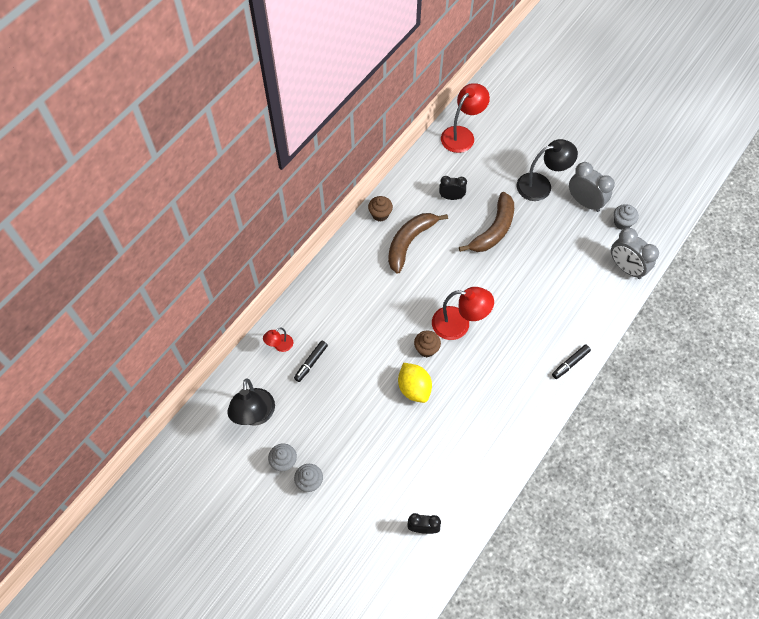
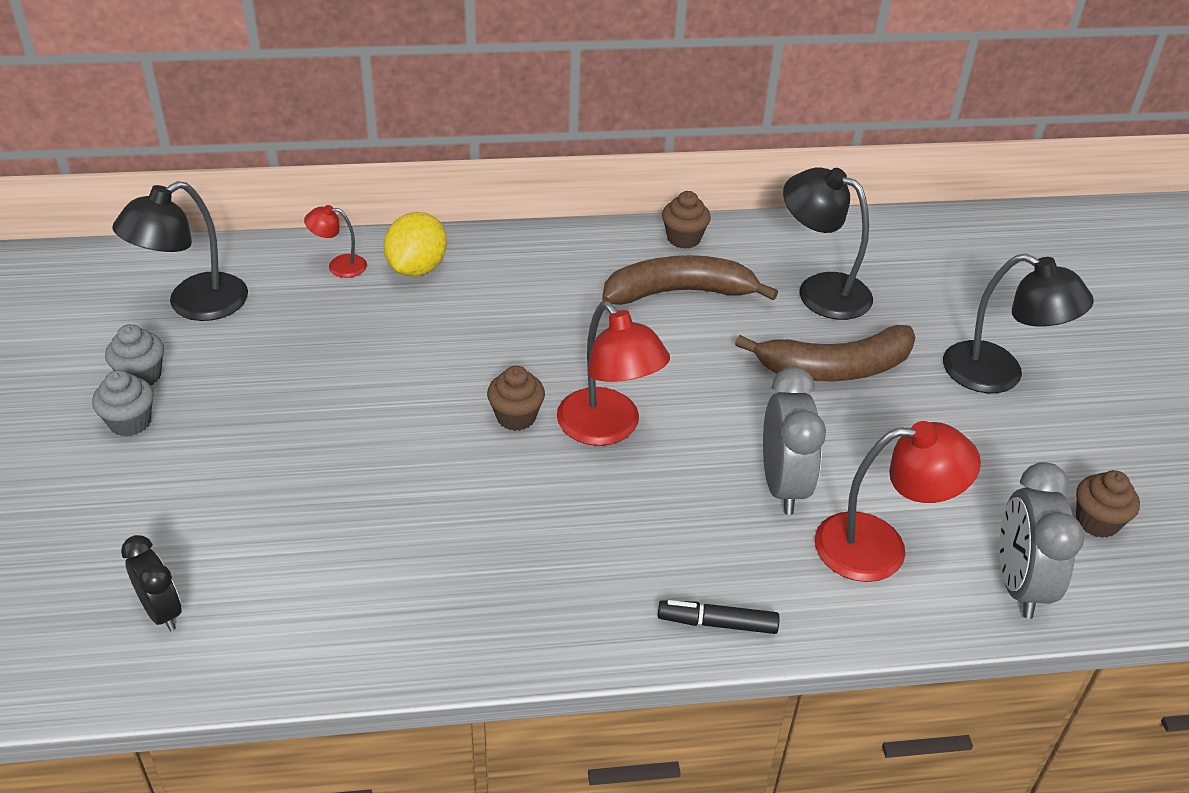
camera: 45 degrees right, 20 degrees down
black marker [294,341,328,382] -> none
yellow lemon [398,363,432,403] -> yellow lemon moved to [384,212,447,277]
black clock [439,176,467,200] -> black lamp [783,167,873,320]
red lamp [441,83,490,153] -> red lamp moved to [815,421,981,582]
grey clock [569,162,615,212] -> grey clock moved to [763,367,826,515]
grey cupcake [614,204,639,230] -> brown cupcake [1076,470,1140,538]

